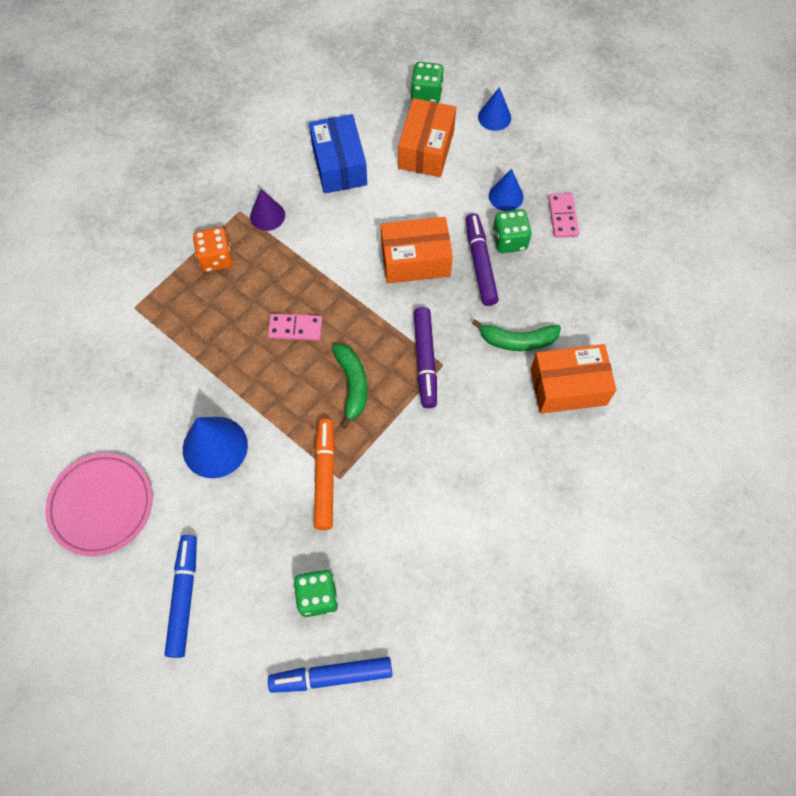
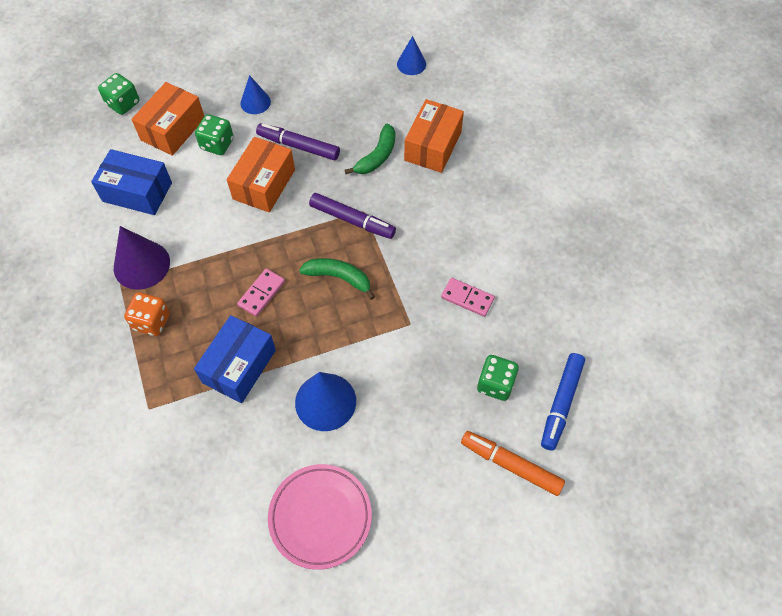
camera: 60 degrees left, 5 degrees down
blue marker [165,535,197,658] -> none
purple cone [250,189,285,231] -> purple cone [114,226,170,290], size x1.64
orange marker [314,419,335,530] -> orange marker moved to [461,431,565,496]
orange box [398,98,456,177] -> orange box turned 75 degrees clockwise [131,82,204,156]
blue cone [478,87,511,131] -> blue cone moved to [397,36,426,75]
green dice [492,209,532,253] -> green dice moved to [195,114,234,155]
pink domino [548,193,579,238] -> pink domino moved to [441,278,495,317]
none -> blue box [194,315,276,403]

